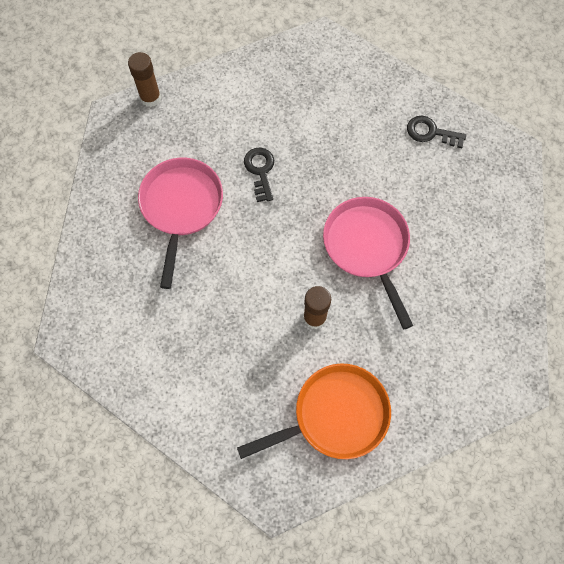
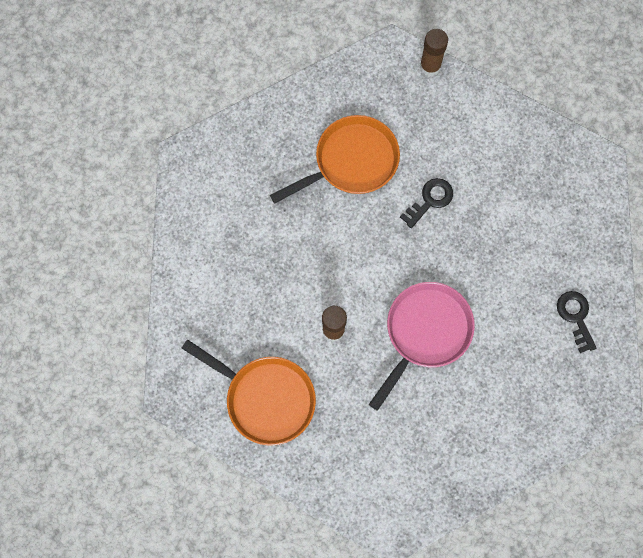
camera: 55 degrees right, 5 degrees up
pink pan [138,158,223,289] -> orange pan [270,115,400,204]

